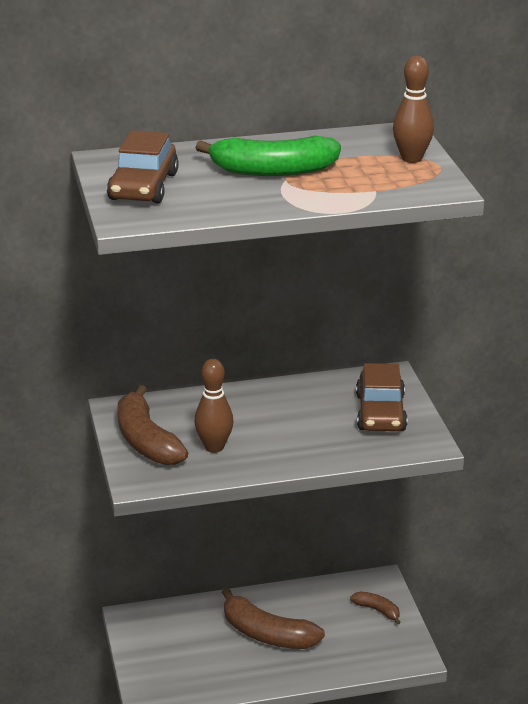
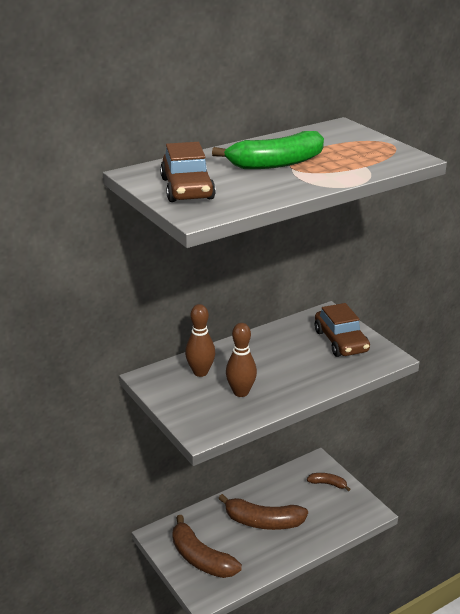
camera: 20 degrees left, 0 degrees up
brown banana [117,385,188,465] -> brown banana moved to [172,515,242,578]
brown bowling pin [393,56,434,163] -> brown bowling pin moved to [185,304,215,377]

